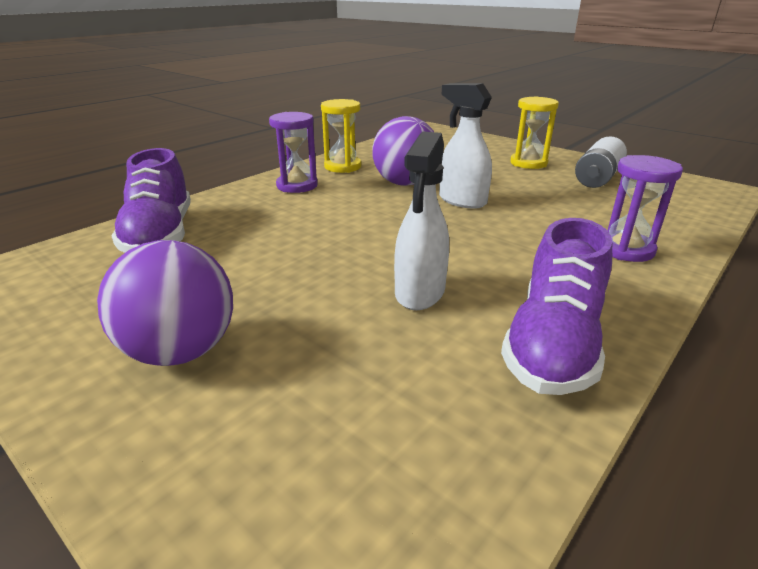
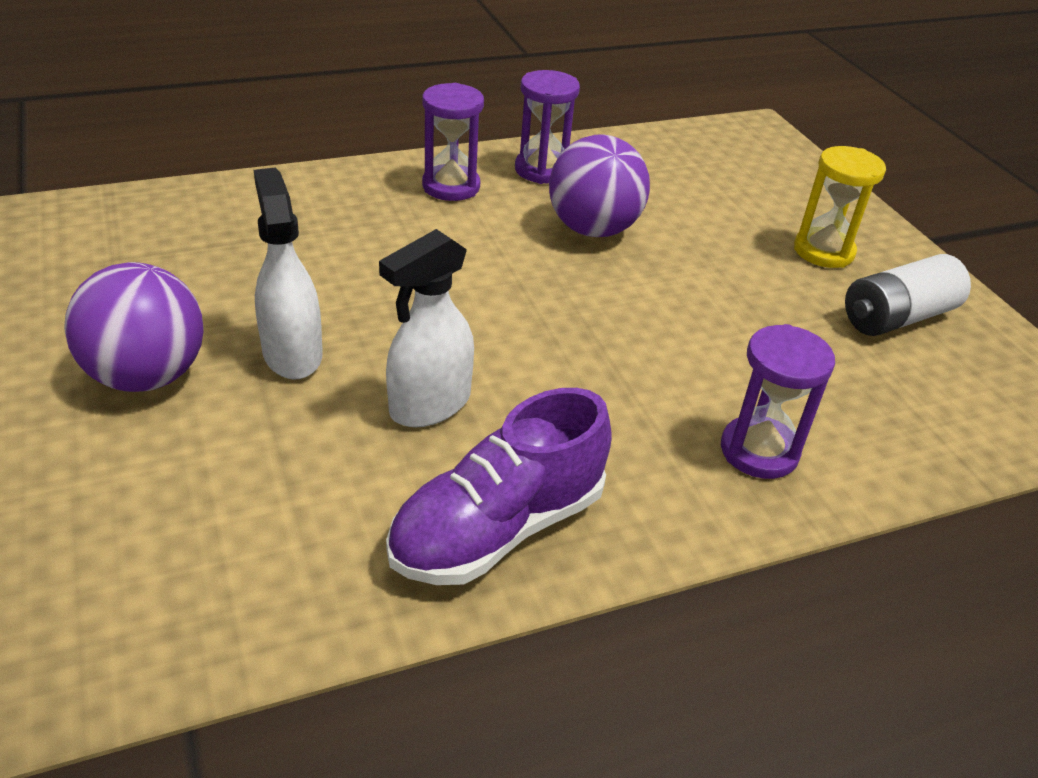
camera: 25 degrees right, 10 degrees up
purple shoe [111,148,191,253] -> none
yellow hourglass [321,99,361,173] -> purple hourglass [515,70,580,184]
white spray bottle [439,83,492,209] -> white spray bottle moved to [254,168,323,379]

